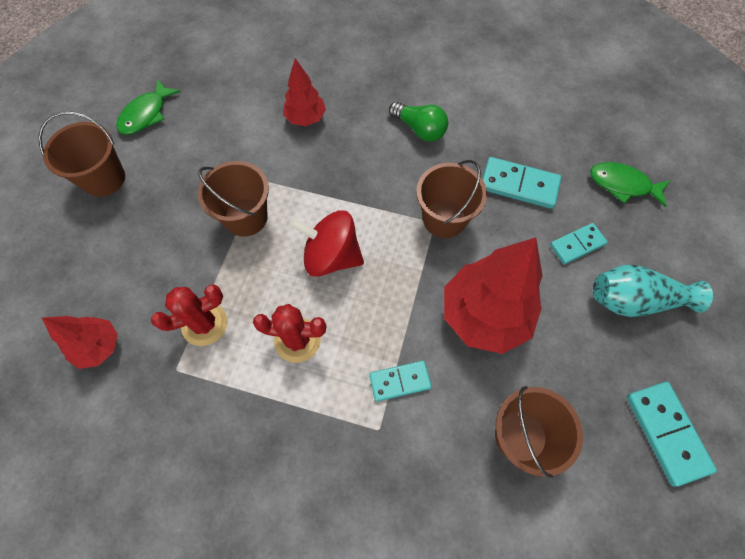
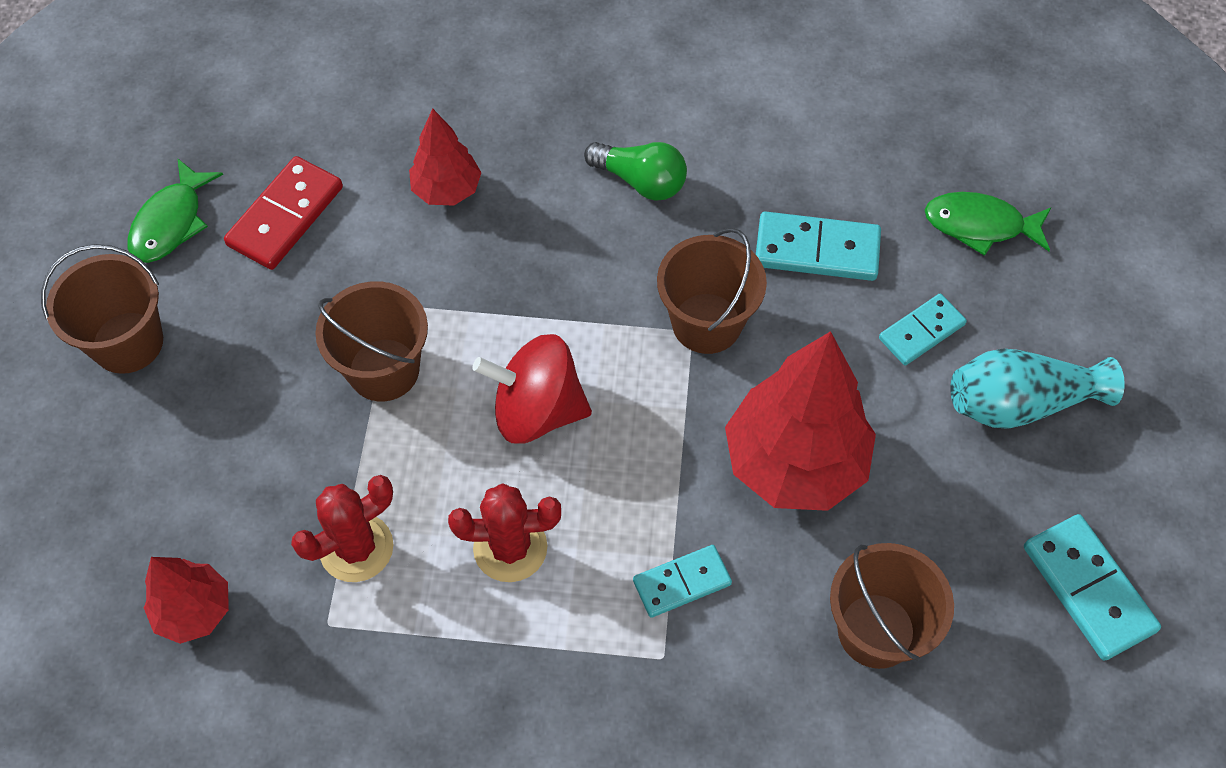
camera: 10 degrees left, 5 degrees down
none -> red domino [224,156,343,270]

